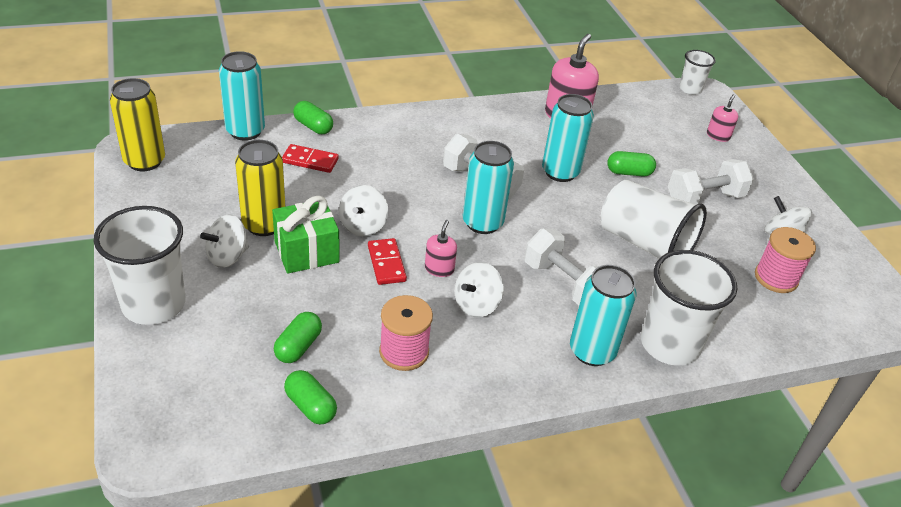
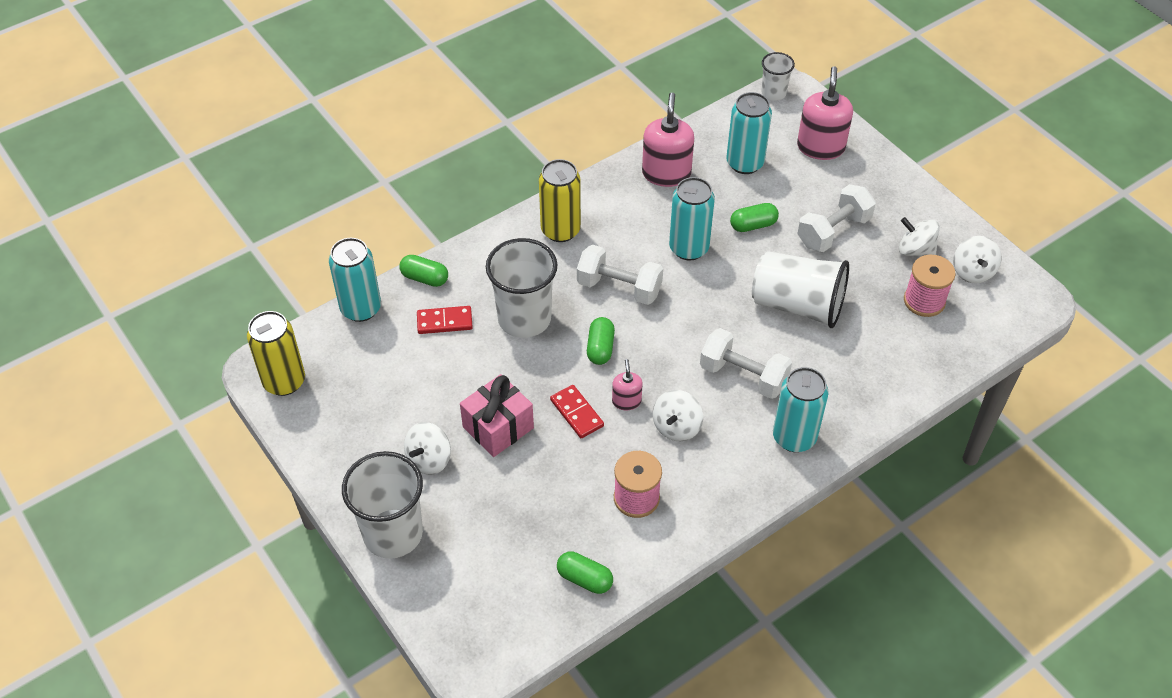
camera: 15 degrees left, 10 degrees up
yellow can [235,140,285,236] -> yellow can moved to [539,159,581,242]
green gift [272,196,339,274] -> pink gift [460,374,534,457]
green capsule [274,312,322,363] -> green capsule moved to [587,317,615,365]
white spinning top [339,185,388,236] -> white spinning top moved to [953,236,1002,283]
turquoise can [463,141,514,234] -> turquoise can moved to [726,92,772,174]
white cup [641,250,737,366] -> white cup moved to [486,238,558,338]
pink soap dispenser [707,94,738,142] -> pink soap dispenser [797,66,853,160], size x1.89

